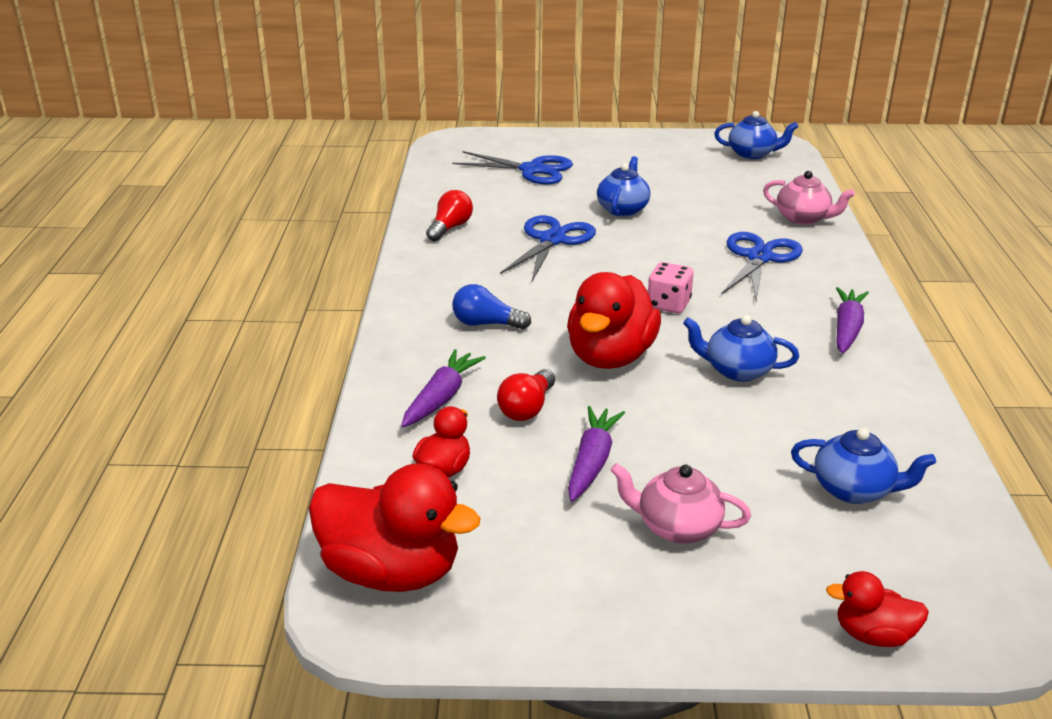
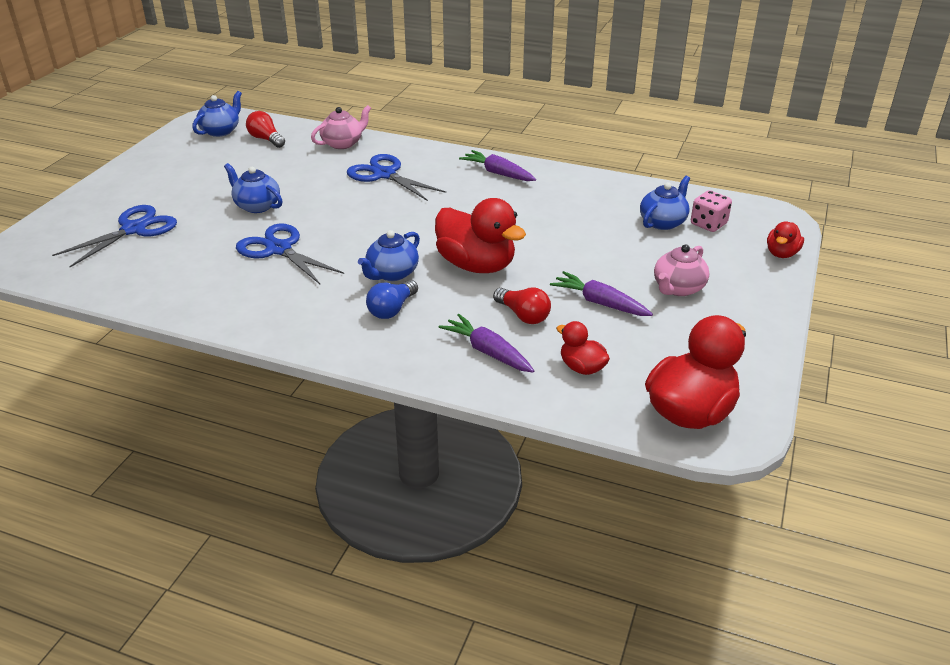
camera: 70 degrees left, 5 degrees up
red light bulb [426,190,473,241] -> red light bulb moved to [246,111,285,148]
pink dice [648,262,694,313] -> pink dice moved to [691,190,732,232]
blue teapot [683,315,799,382] -> blue teapot moved to [358,230,420,281]

